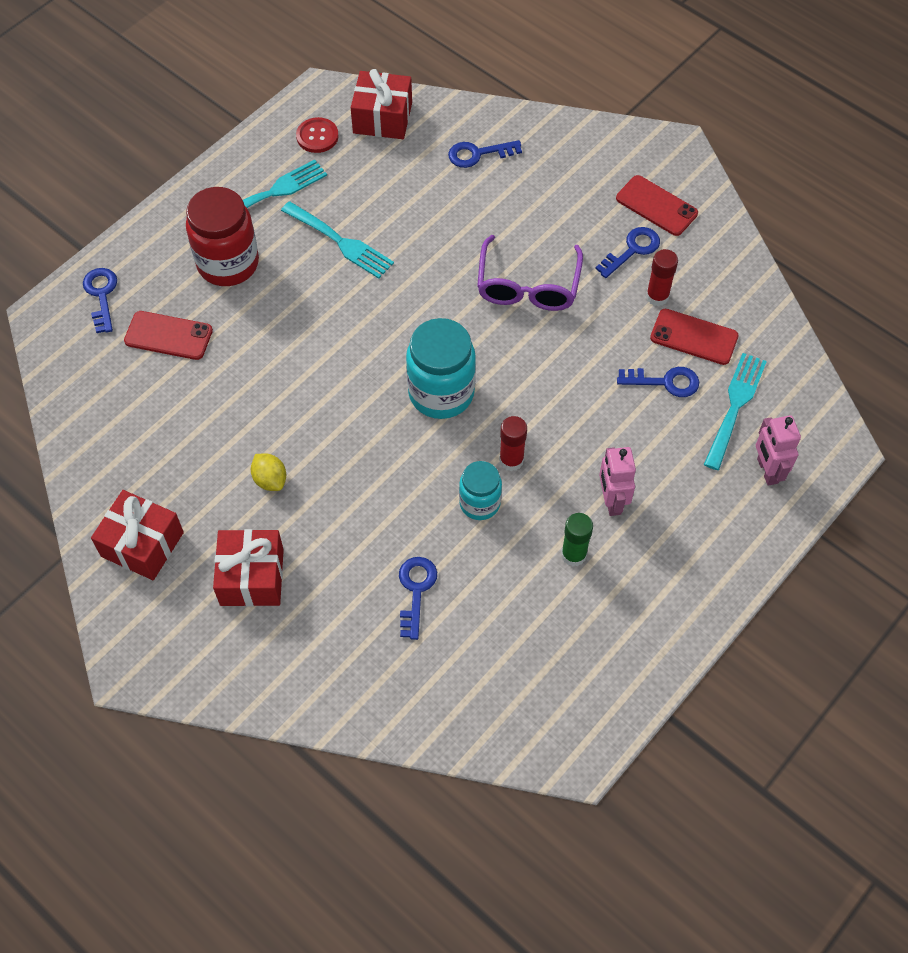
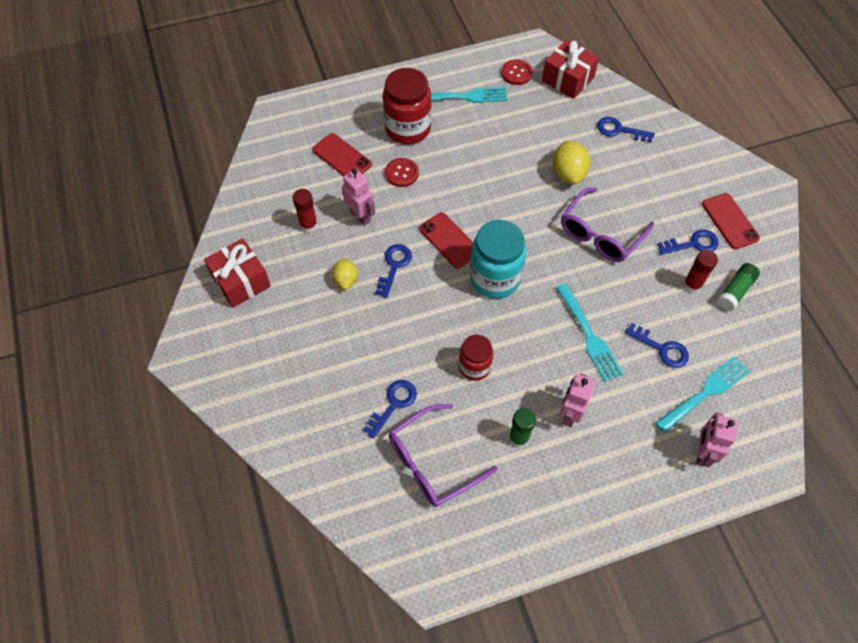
camera: 30 degrees right, 0 degrees up
blue key [83,268,117,333] -> blue key moved to [375,244,412,298]
red gift [213,529,284,607] -> none
turquoise fork [281,201,394,279] -> turquoise fork moved to [556,283,623,382]
turquoise jar [459,461,502,520] -> red jar [459,335,493,381]
red glue stick [499,416,527,471] -> red glue stick moved to [292,189,318,233]
red phone [650,309,739,365] -> red phone moved to [419,212,473,269]
none -> pink robot [342,169,375,226]
none -> red button [385,158,419,187]
none -> purple glasses [389,404,498,507]
none -> yellow lemon [552,141,590,184]
none -> green glue stick [717,263,760,311]

